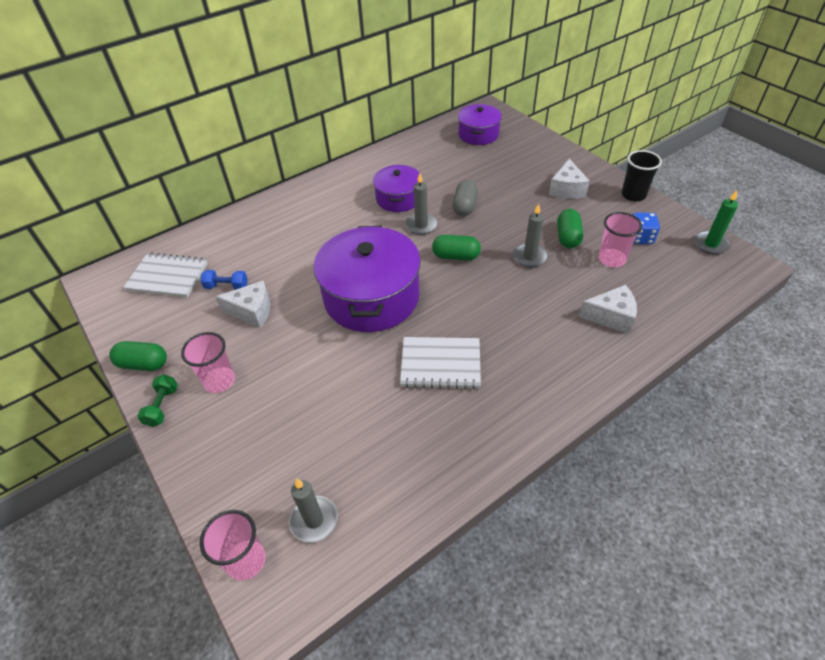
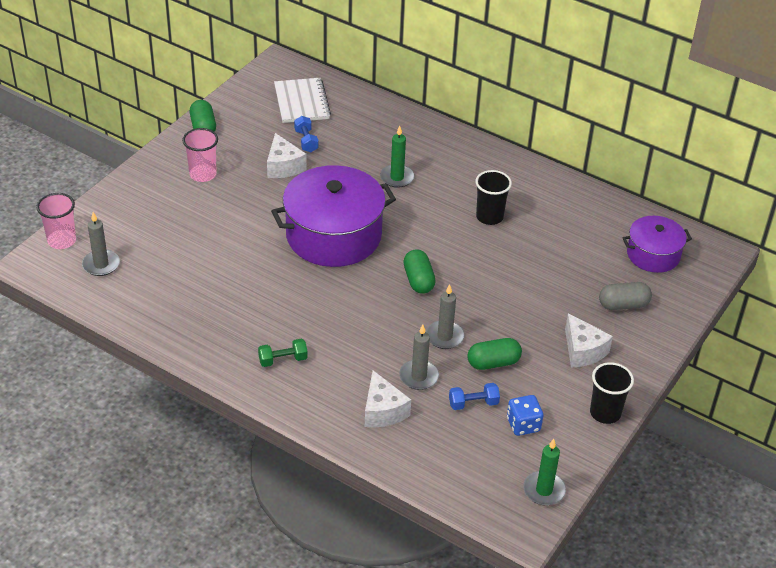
camera: 65 degrees right, 5 degrees down
green dumbbell [137,374,178,427] -> green dumbbell moved to [258,339,308,367]
purple pot [373,165,419,212] -> black cup [475,170,512,225]
white notebook [400,337,481,389] -> none
grey candle [405,173,438,235] -> grey candle moved to [399,324,439,390]
grey capsule [452,180,478,216] -> grey capsule moved to [599,282,652,310]
white cheese [549,159,590,199] -> white cheese turned 105 degrees counterclockwise [565,313,613,367]
pink cup [599,212,642,267] -> blue dumbbell [449,383,500,410]
none -> green candle [380,126,414,188]

